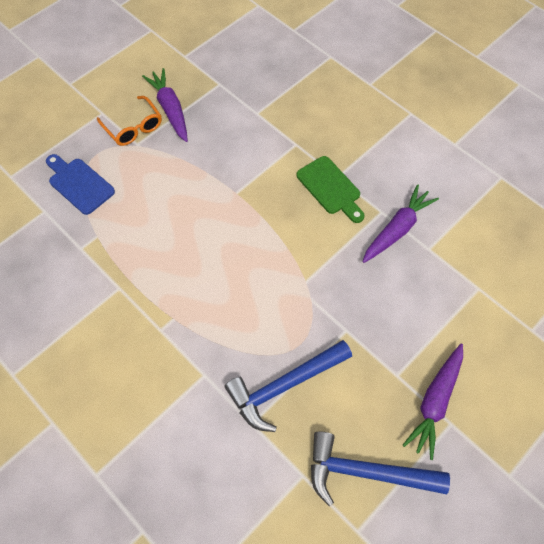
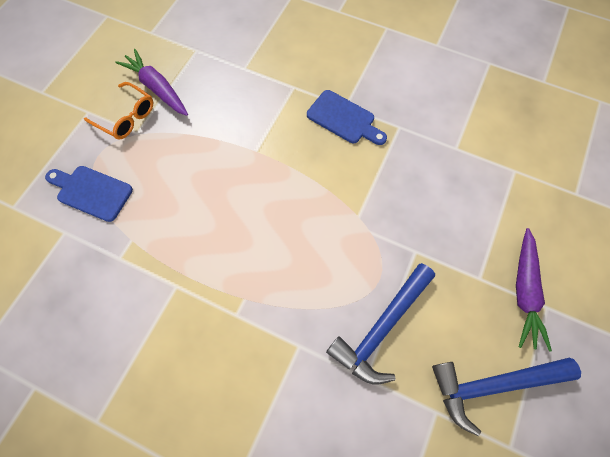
camera: 20 degrees left, 5 degrees up
green cutting board [296,156,364,223] -> blue cutting board [307,90,387,145]
purple carrot [362,184,439,263] -> none

